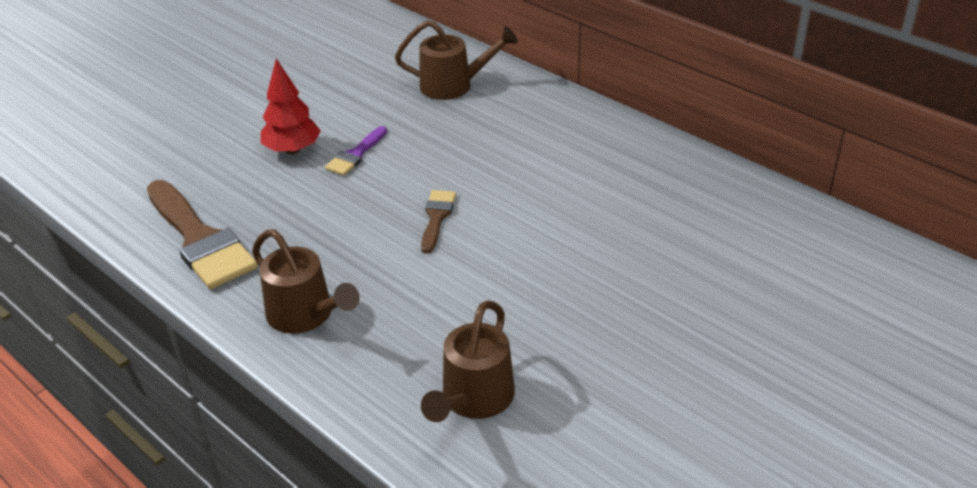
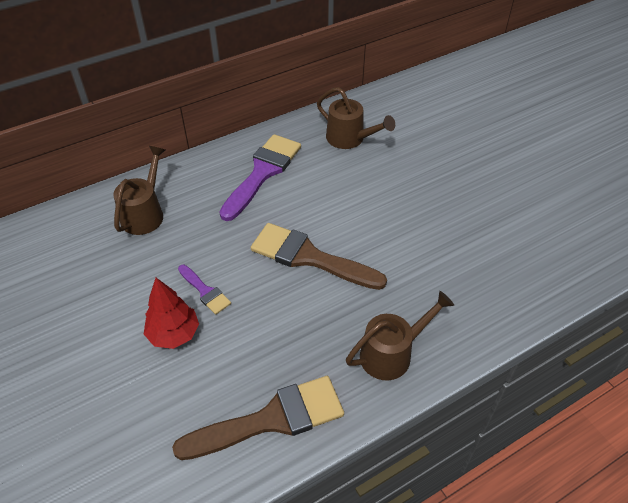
camera: 75 degrees left, 10 degrees up
brown brush [421,190,456,253] -> brown brush [251,223,387,290], size x1.99
brown watering can [421,300,515,422] -> brown watering can moved to [317,87,395,149]
none -> purple brush [219,134,301,221]

